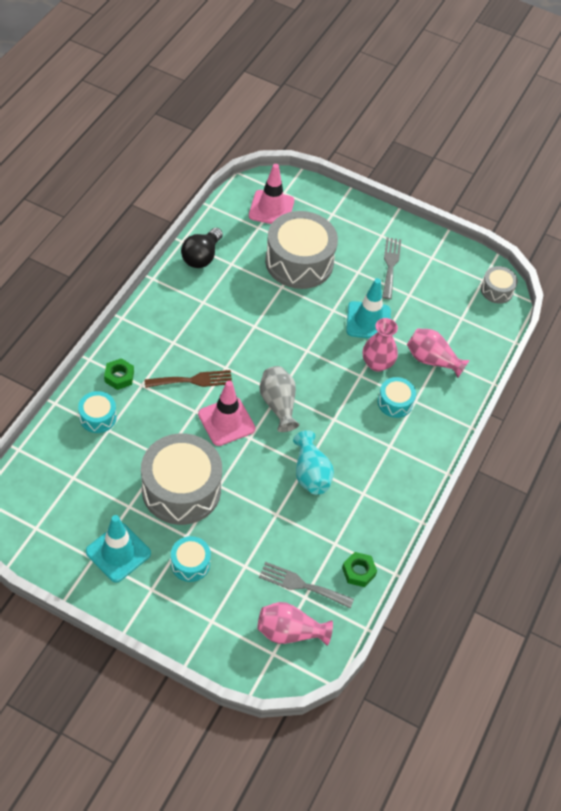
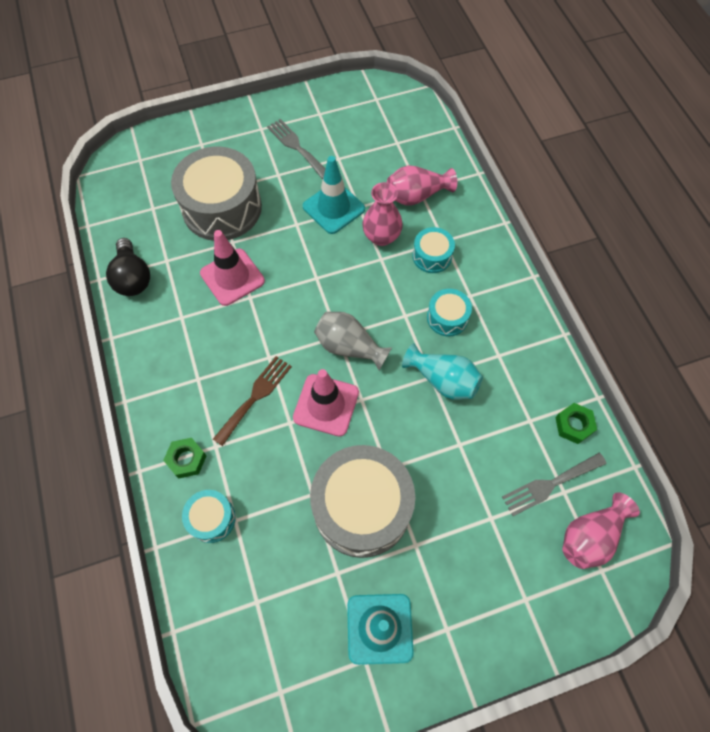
camera: 40 degrees left, 10 degrees up
turquoise drum [171,536,211,582] -> turquoise drum moved to [427,289,472,337]
pink traffic cone [249,164,294,224] -> pink traffic cone moved to [200,230,265,306]
grey drum [481,266,518,303] -> none

